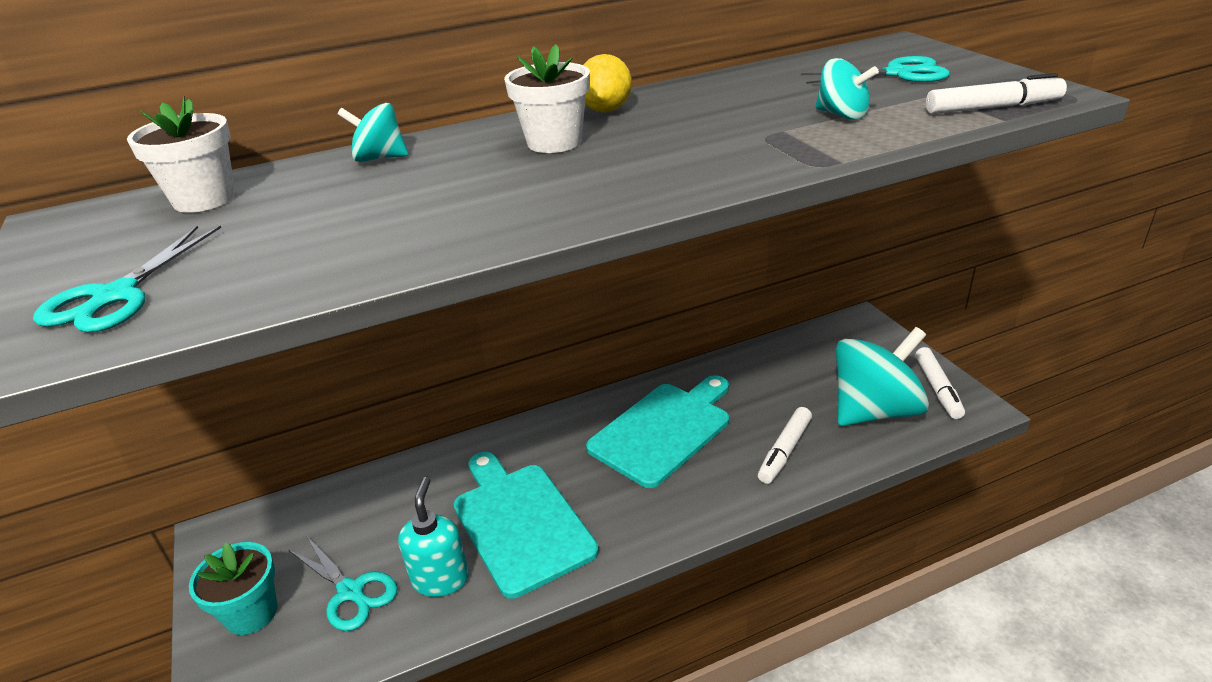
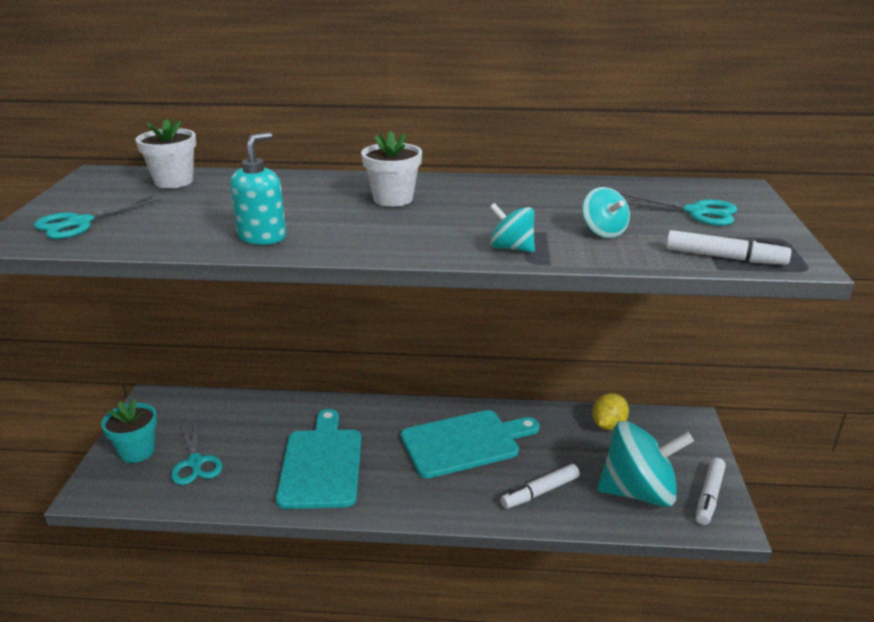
camera: 25 degrees right, 5 degrees down
turquoise spinning top [338,103,408,162] -> turquoise spinning top moved to [490,203,535,252]
turquoise soap dispenser [398,477,469,597] -> turquoise soap dispenser moved to [230,132,286,245]
yellow lemon [583,54,632,112] -> yellow lemon moved to [592,393,629,430]

